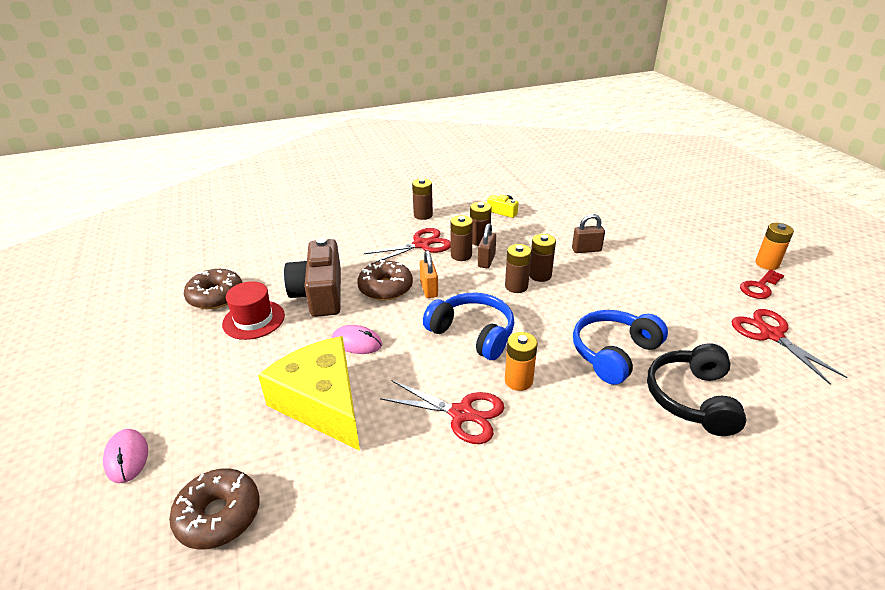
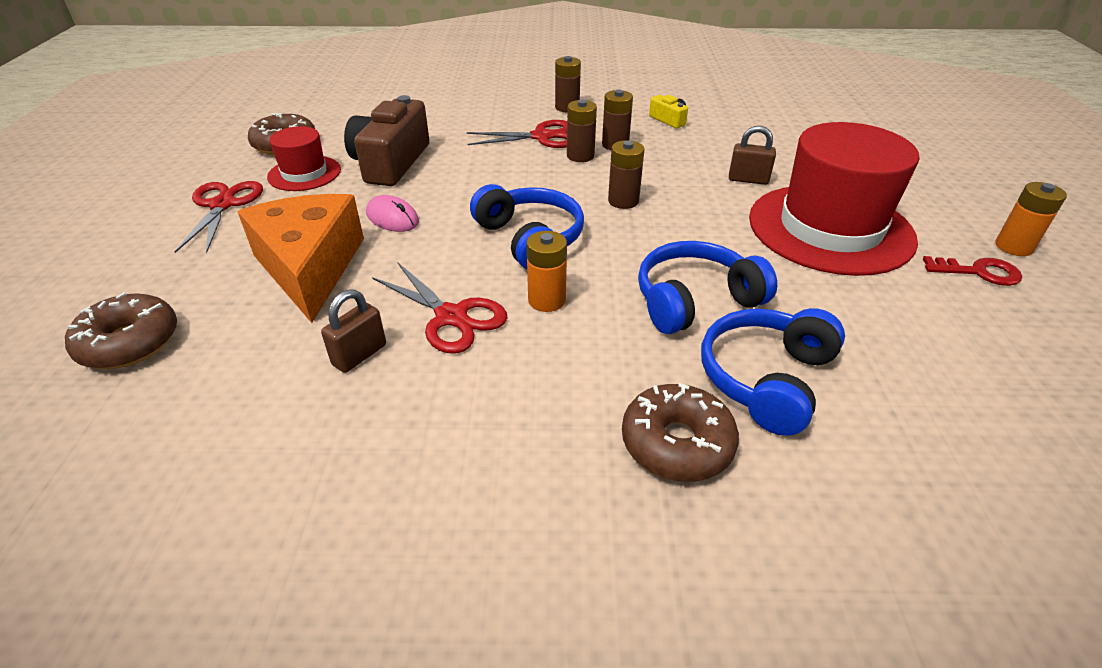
camera: 20 degrees right, 5 degrees up
pink mouse [103,429,148,483] -> none
yellow cheese [258,336,360,451] -> orange cheese [237,194,364,323]
brown donut [357,260,413,301] -> brown donut moved to [622,383,739,482]
orange padlock [419,250,438,298] -> none
brown padlock [478,223,496,268] -> brown padlock moved to [321,289,386,373]
brown battery [529,234,556,282] -> none
black headphones [647,344,746,436] -> blue headphones [701,308,845,436]
red scissors [732,309,848,384] -> red scissors moved to [174,181,263,253]
red key [740,269,784,299] -> red key turned 150 degrees counterclockwise [923,256,1022,286]
none -> red hat [749,122,919,276]

